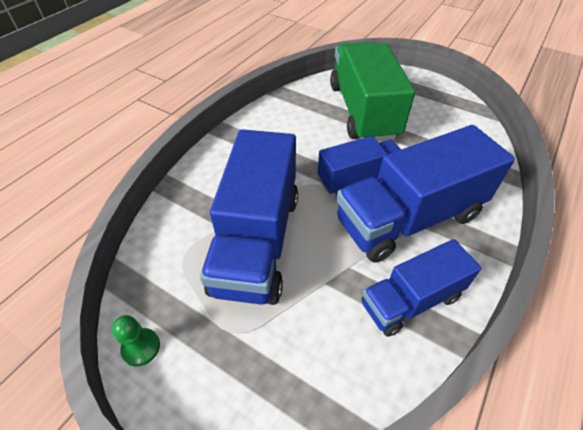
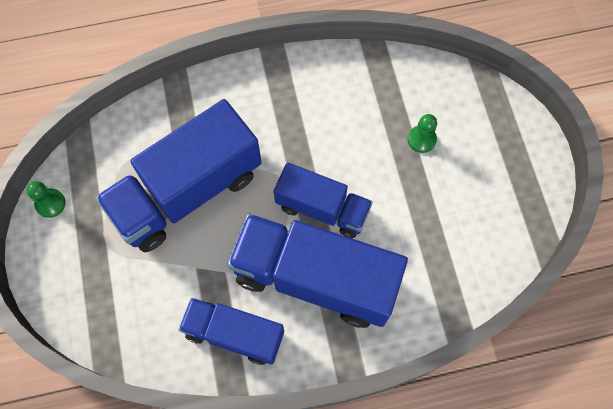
camera: 45 degrees right, 20 degrees up
green truck [330,42,415,142] -> green pawn [408,114,437,153]

